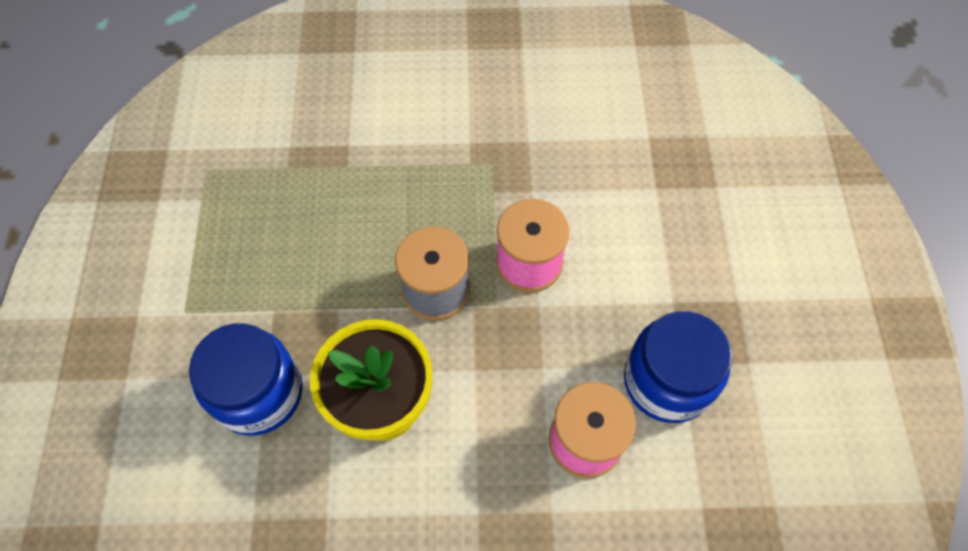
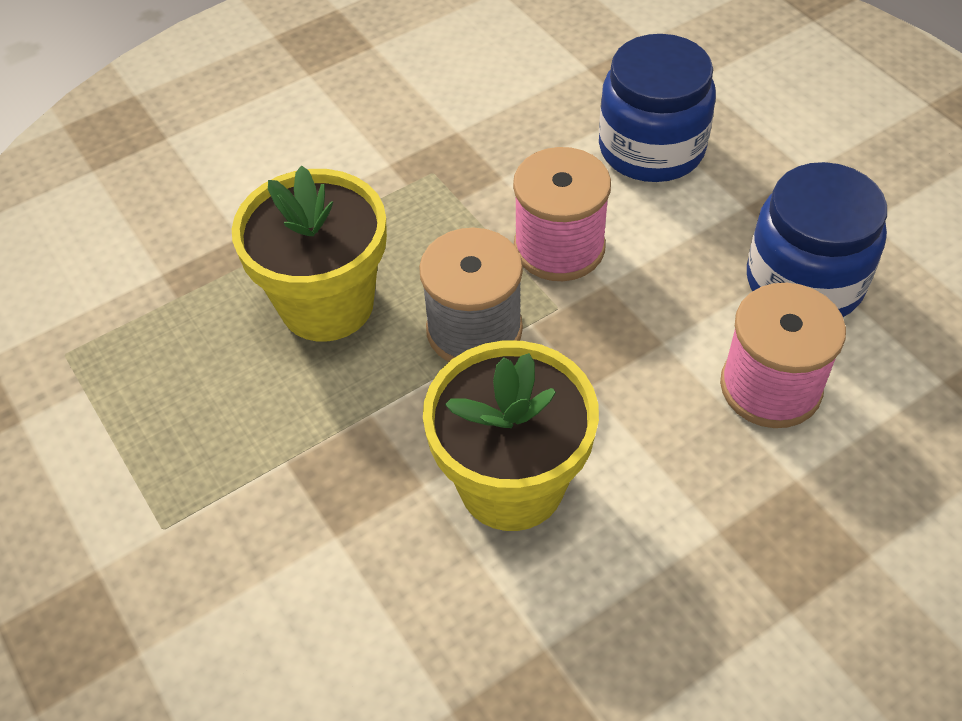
camera: 30 degrees left, 10 degrees down
blue jar [189,323,303,435] -> blue jar moved to [599,34,716,182]
none -> yellow flower pot [232,165,387,342]

